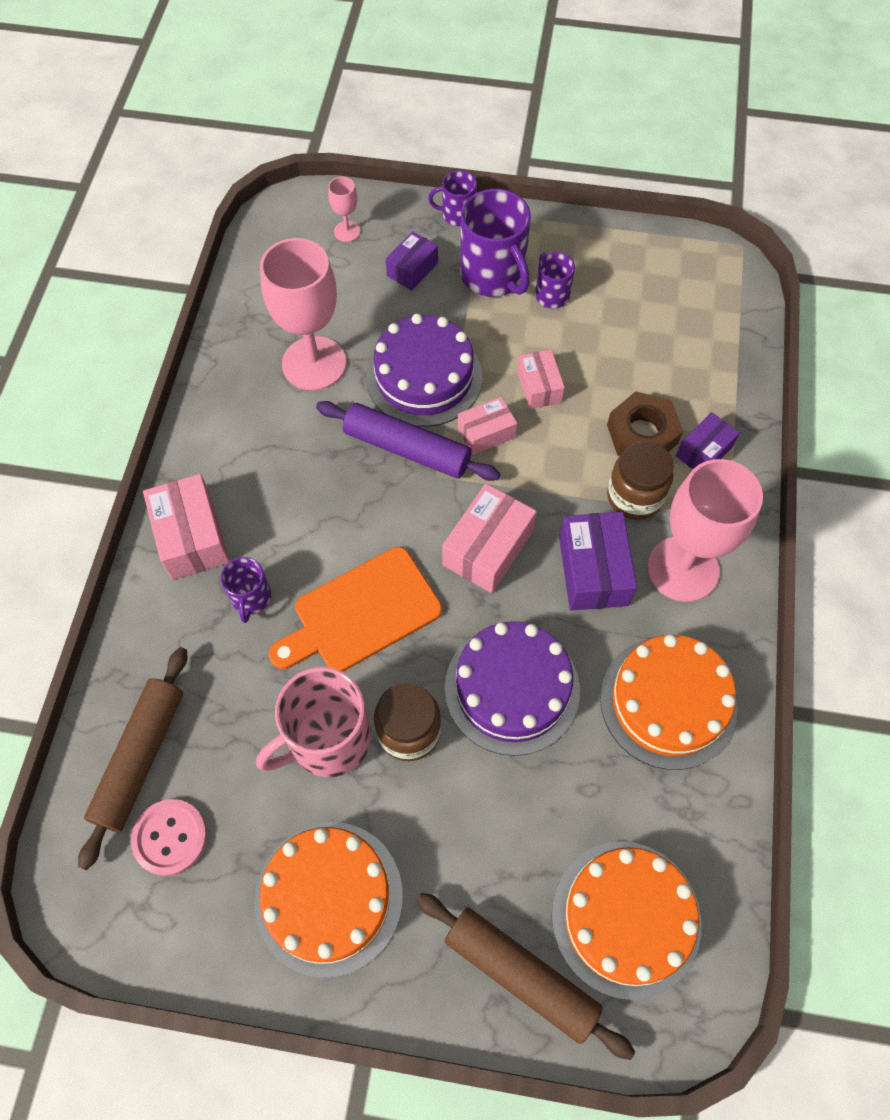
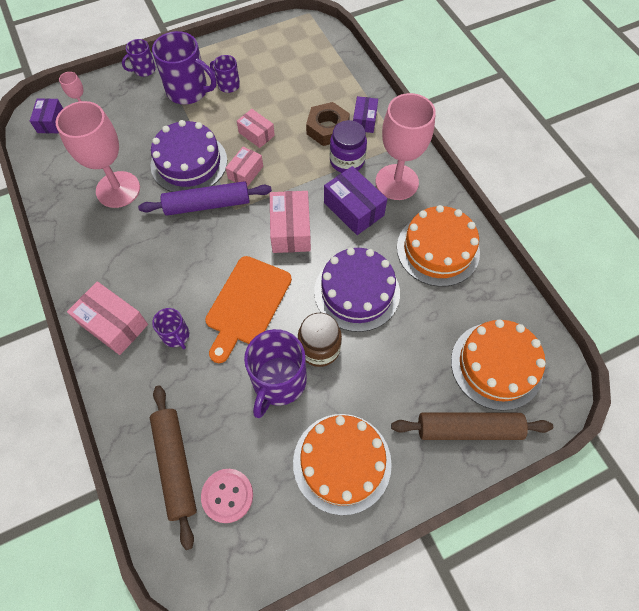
camera: 35 degrees left, 0 degrees up
pink mug [256,667,371,777] -> purple mug [244,329,307,418]
purple box [386,231,438,290] -> purple box moved to [30,98,63,133]
brown jar [607,441,674,520] -> purple jar [330,120,367,173]

